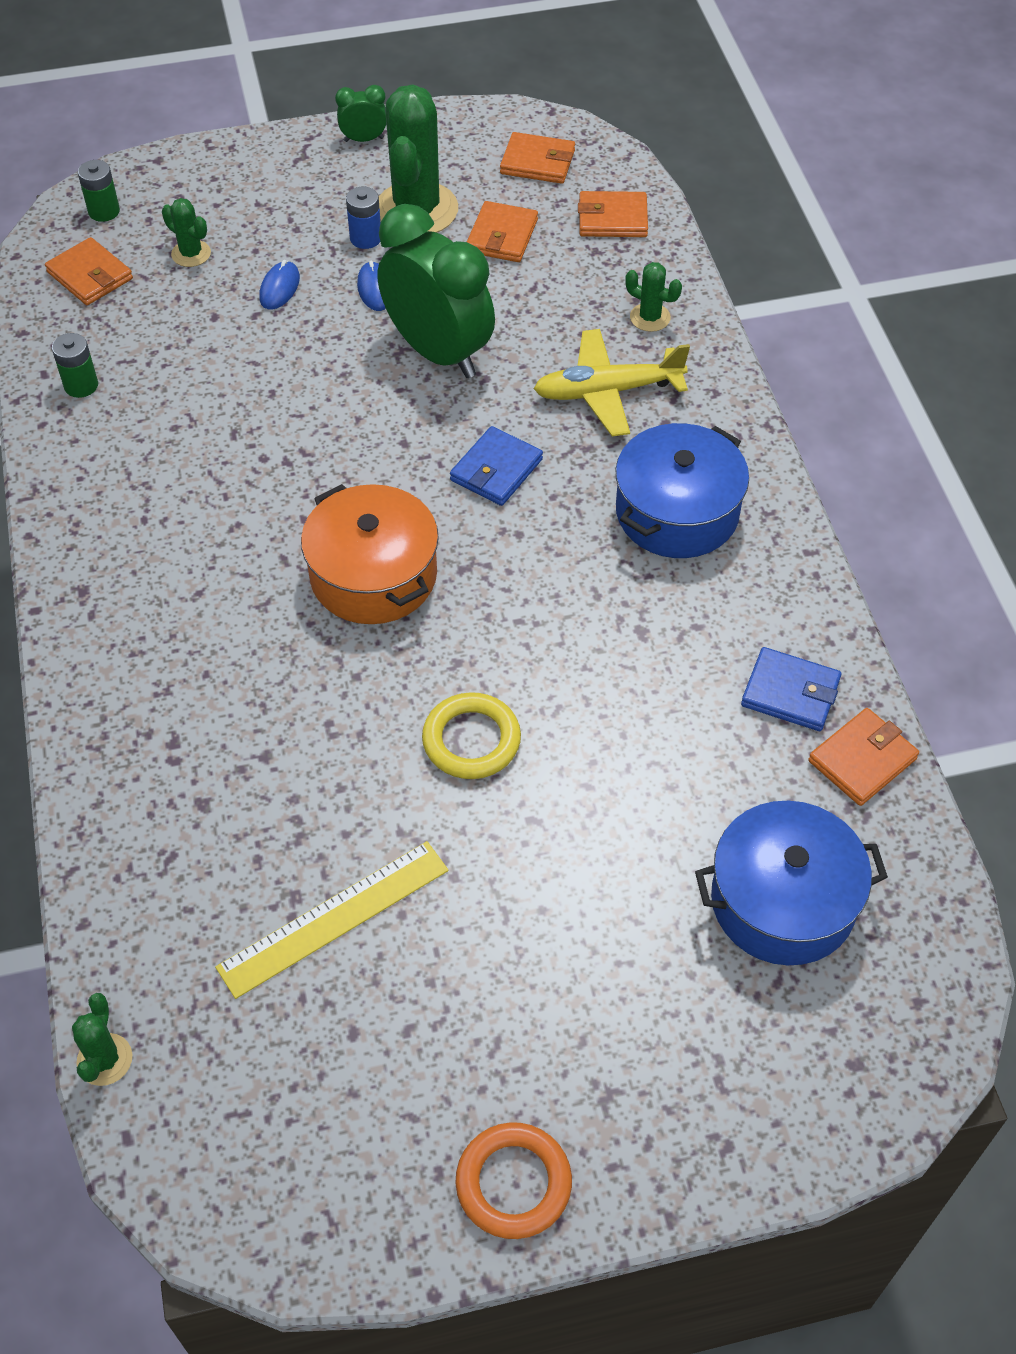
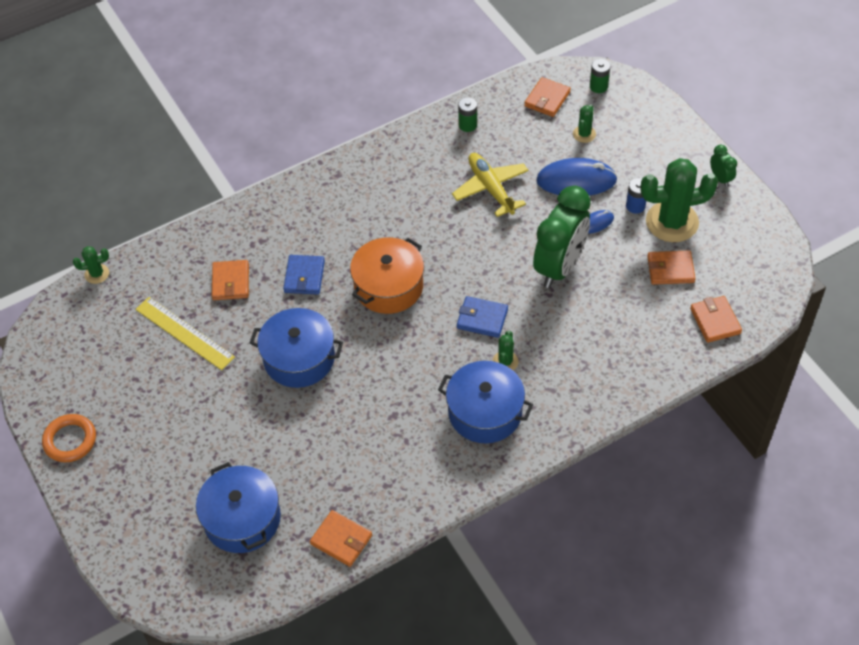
camera: 75 degrees right, 0 degrees up
blue mouse [259,260,300,310] -> blue mouse [536,158,618,196], size x2.06
yellow ring [422,692,521,779] -> blue pot [250,308,343,388]
orange wallet [500,132,575,184] -> orange wallet moved to [212,260,249,300]
yellow plane [534,329,690,436] -> yellow plane moved to [452,153,529,217]
green cactus [625,262,682,332] -> green cactus moved to [493,331,519,370]
blue wallet [741,647,841,731] -> blue wallet moved to [283,255,325,295]

